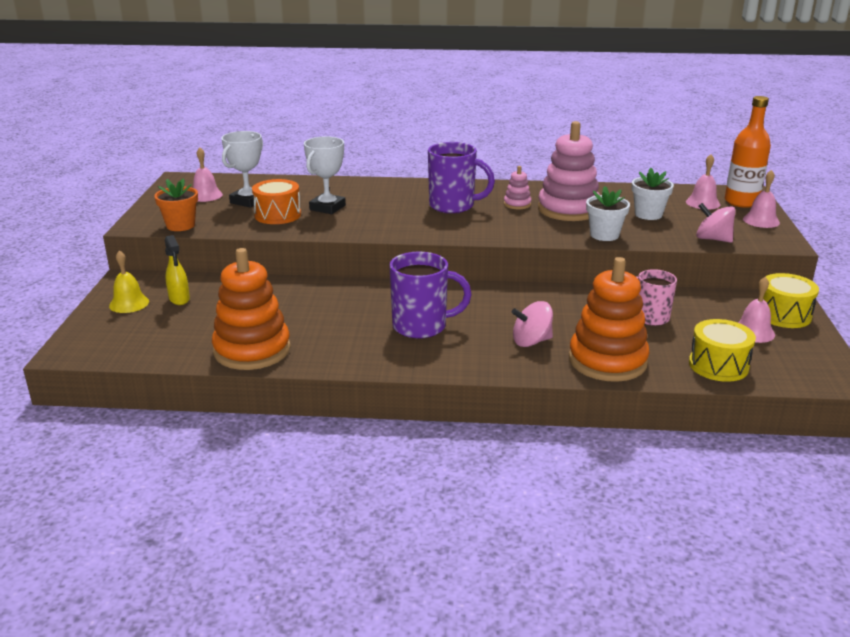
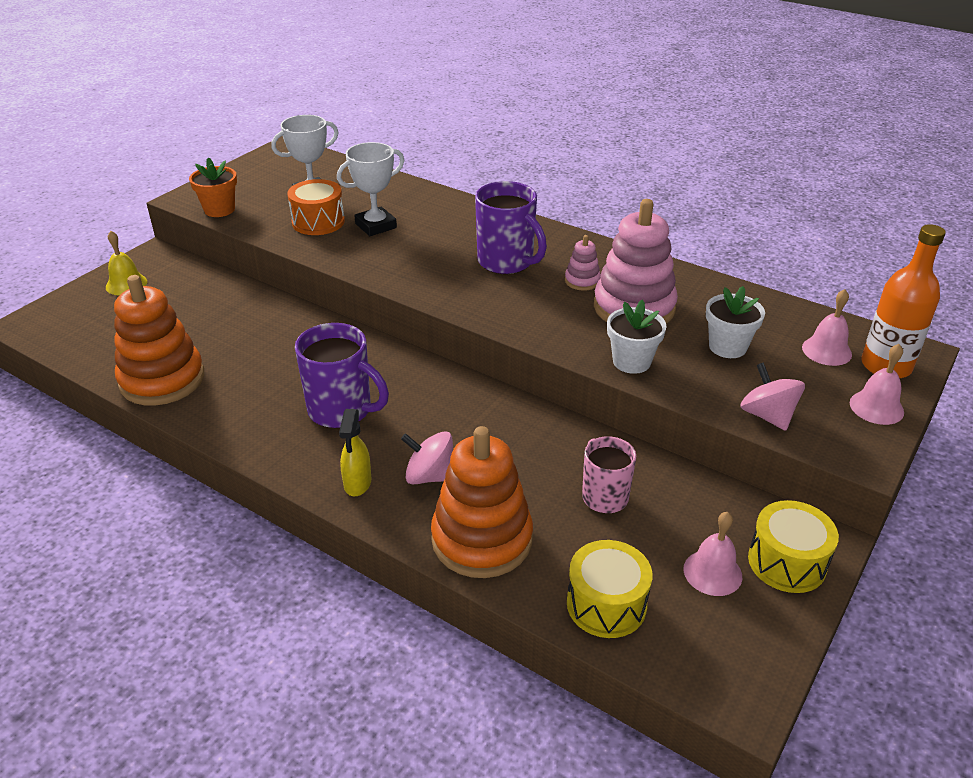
camera: 30 degrees right, 10 degrees up
yellow spray bottle [165,235,190,305] -> yellow spray bottle moved to [339,409,372,496]
pink bell [193,148,223,202] -> none

